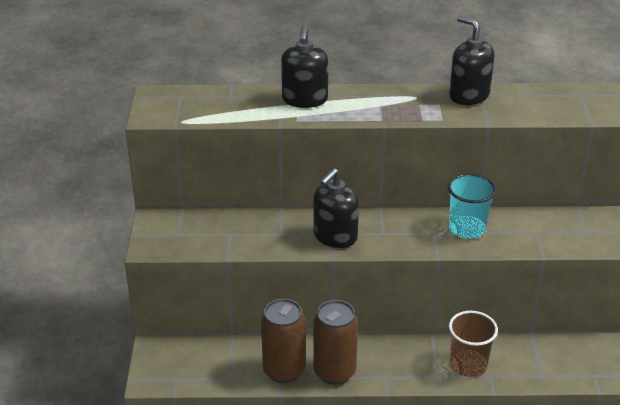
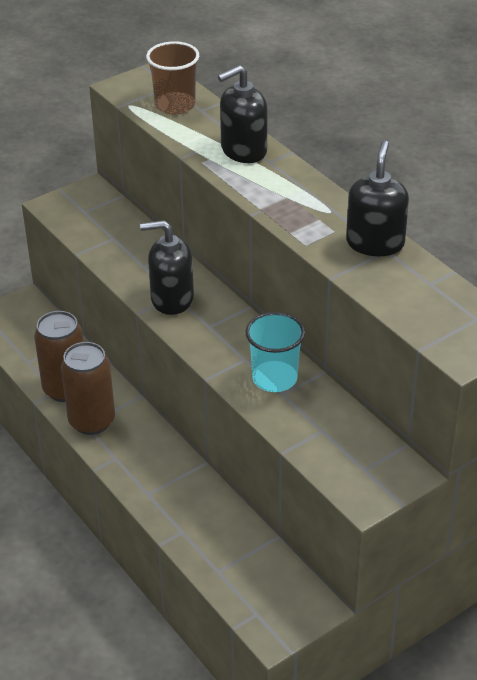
camera: 55 degrees right, 5 degrees up
brown cup [449,311,498,377] -> brown cup moved to [146,41,199,114]

